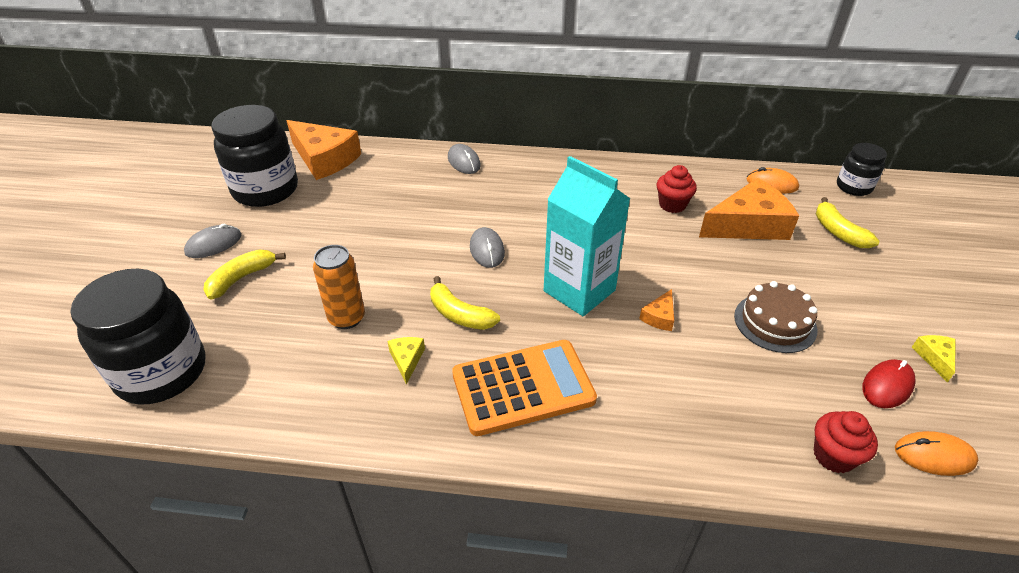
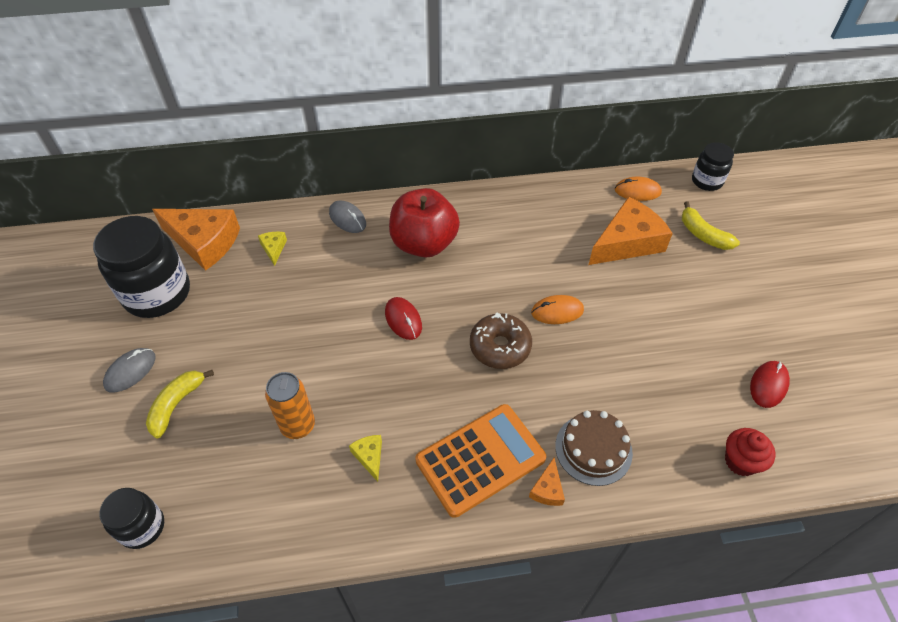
camera: 15 degrees left, 10 degrees up
black jar [71,269,206,405] -> black jar [99,488,164,549], size x0.54
yellow banana [430,276,500,330] -> none
grey mouse [470,227,505,268] -> red mouse [385,297,422,340]
turquoise carton [544,156,630,316] -> brown donut [470,313,532,369]
orange cheese [639,289,674,331] -> orange cheese moved to [529,458,565,506]
red cupcake [657,165,697,213] -> none
brown cake [734,281,817,353] -> brown cake moved to [555,410,633,486]
orange mouse [895,431,978,476] -> orange mouse moved to [531,295,584,324]
yellow cheese [912,335,956,383] -> yellow cheese moved to [258,232,287,266]
none -> red apple [389,188,460,257]

